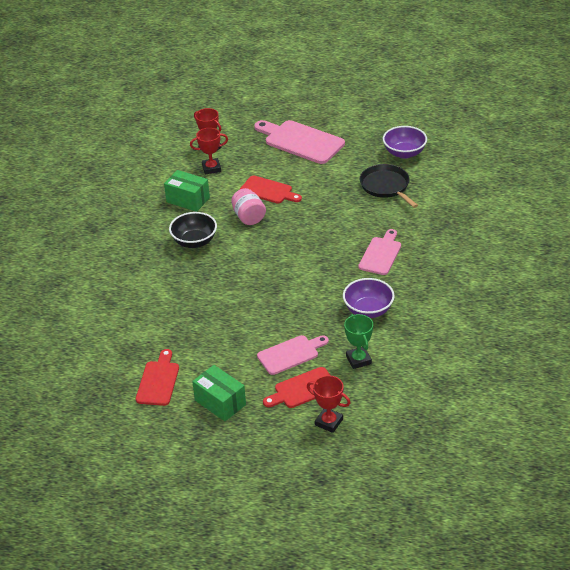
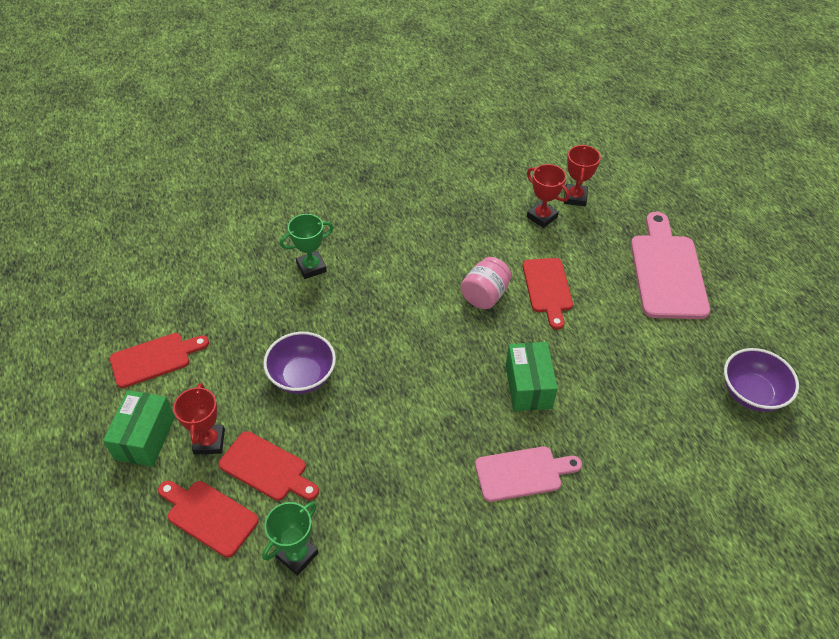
camera: 55 degrees right, 10 degrees up
green box [164,170,210,212] -> green box moved to [506,342,558,411]
black bowl [169,212,217,248] -> none
pink cutting board [257,335,329,375] -> red cutting board [218,431,319,501]
red trophy [307,375,350,433] -> red trophy moved to [173,383,225,454]
purple bowl [343,278,395,318] -> purple bowl moved to [263,332,336,394]
black pan [360,164,418,208] -> none
none -> green trophy [280,214,334,279]

